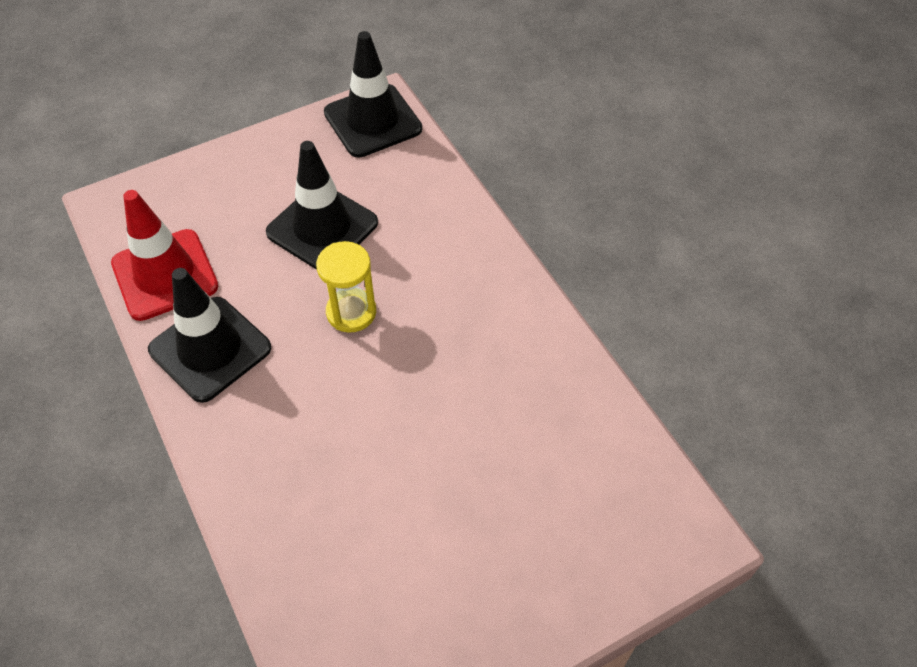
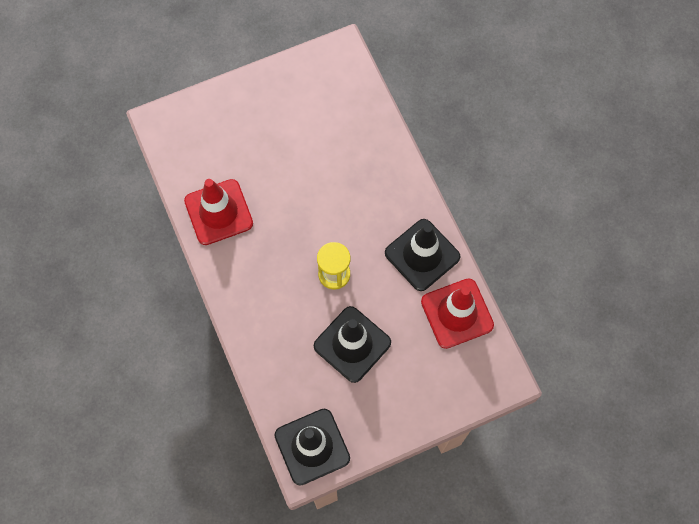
camera: 175 degrees left, 15 degrees up
none -> red traffic cone [184,179,253,245]

